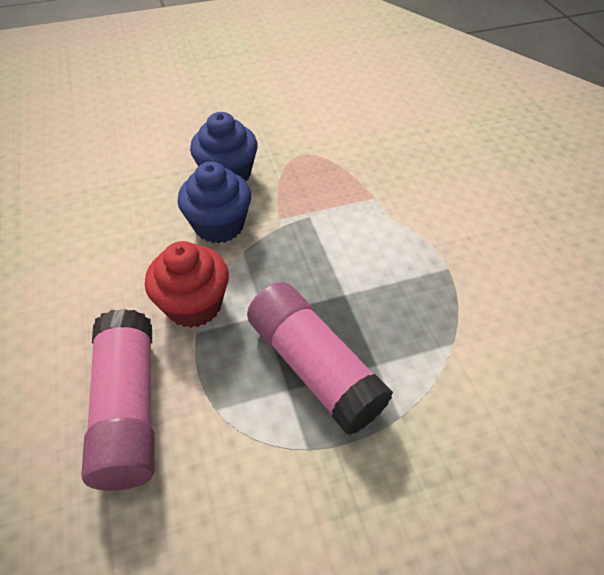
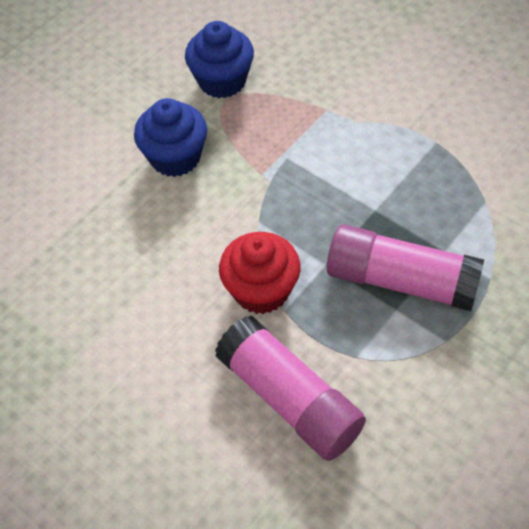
camera: 30 degrees left, 5 degrees up
blue cupcake [177,161,251,243] -> blue cupcake moved to [185,21,254,98]

